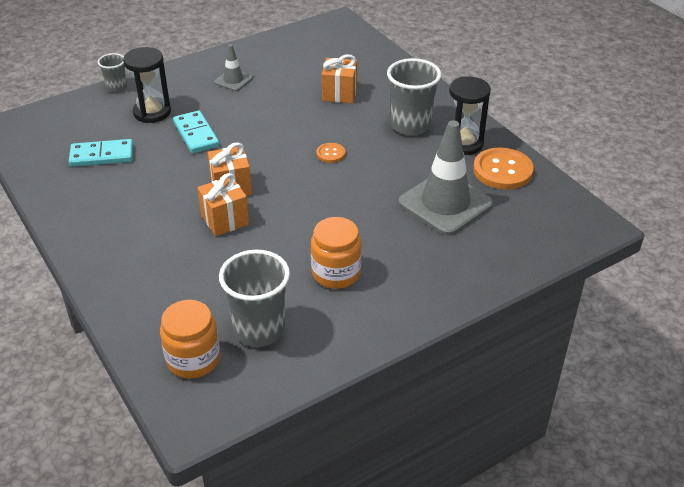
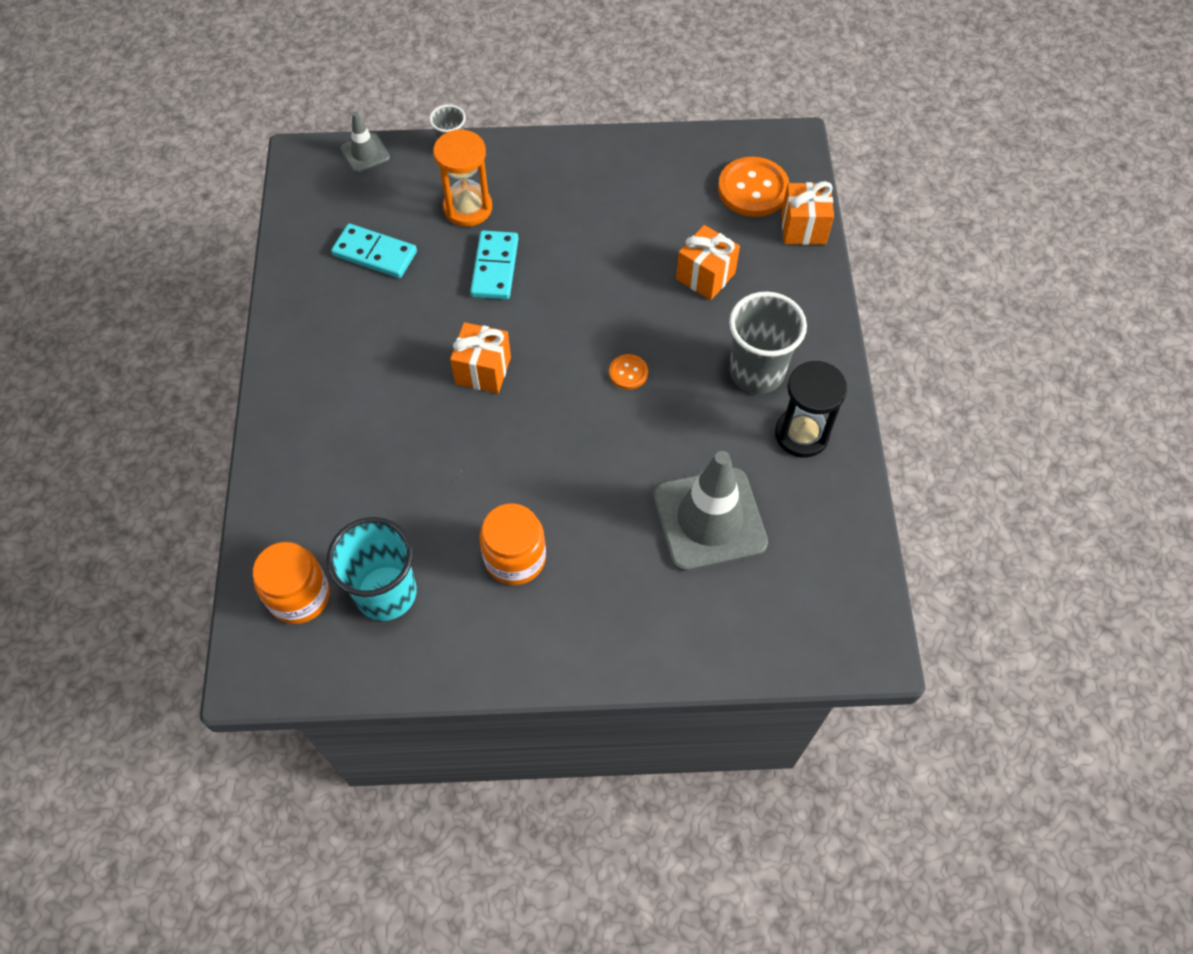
camera: 30 degrees right, 20 degrees up
black hourglass [123,47,171,123] -> orange hourglass [433,130,492,227]
orange gift [197,173,249,236] -> orange gift moved to [781,181,834,245]
grey traffic cone [214,44,253,91] -> grey traffic cone moved to [340,112,390,173]
grey cup [219,250,290,347] -> turquoise cup [327,517,416,621]
orange button [473,147,534,190] -> orange button moved to [718,157,790,217]

